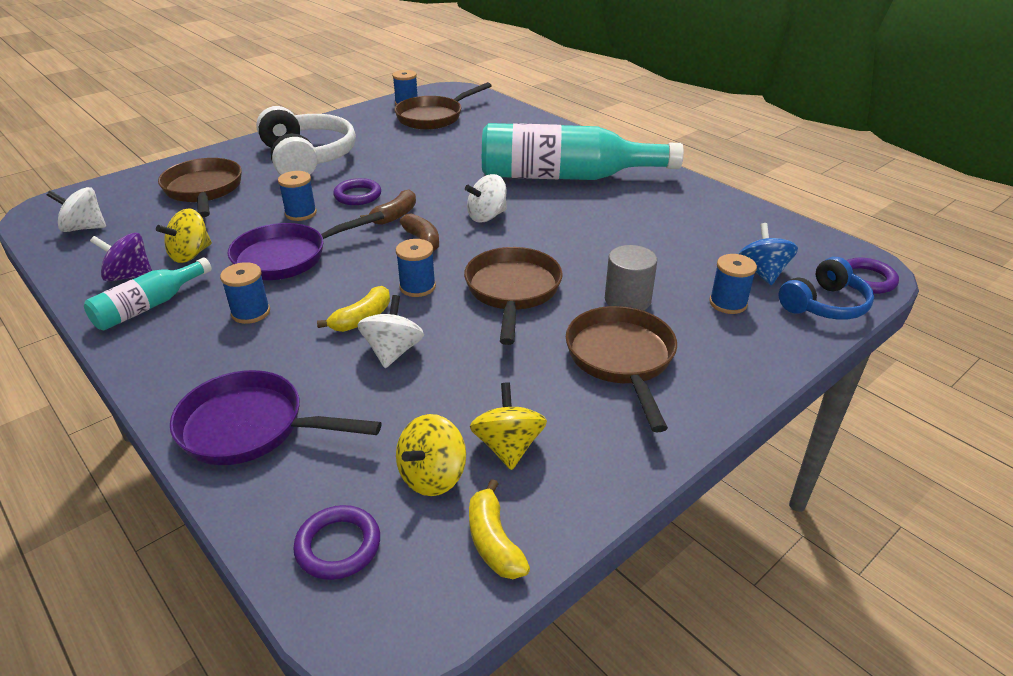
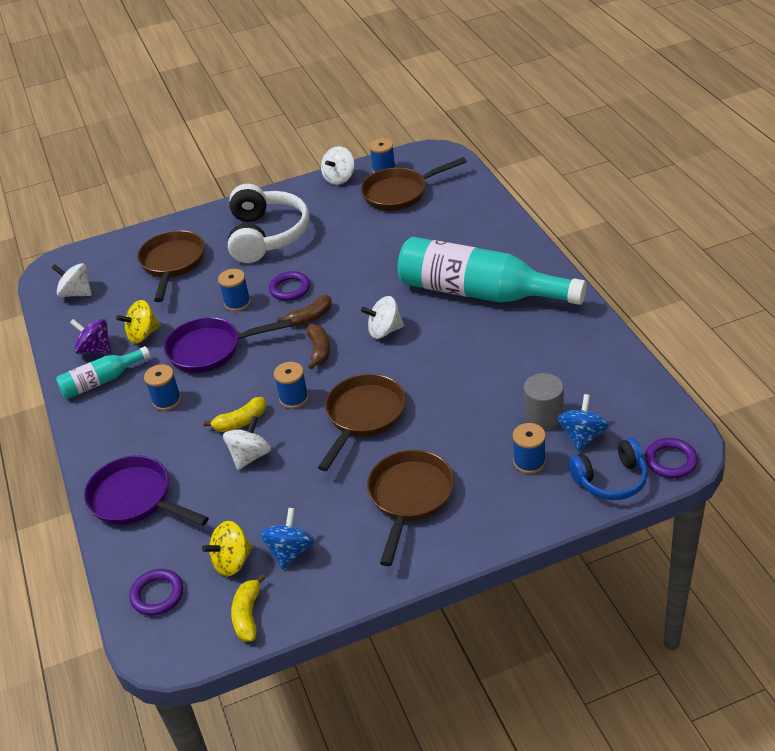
camera: 25 degrees right, 5 degrees up
yellow spinning top [470,382,547,470] -> blue spinning top [260,508,314,569]
grey cylinder [605,245,657,311] -> grey cylinder moved to [524,373,564,430]
none -> white spinning top [321,146,354,185]

